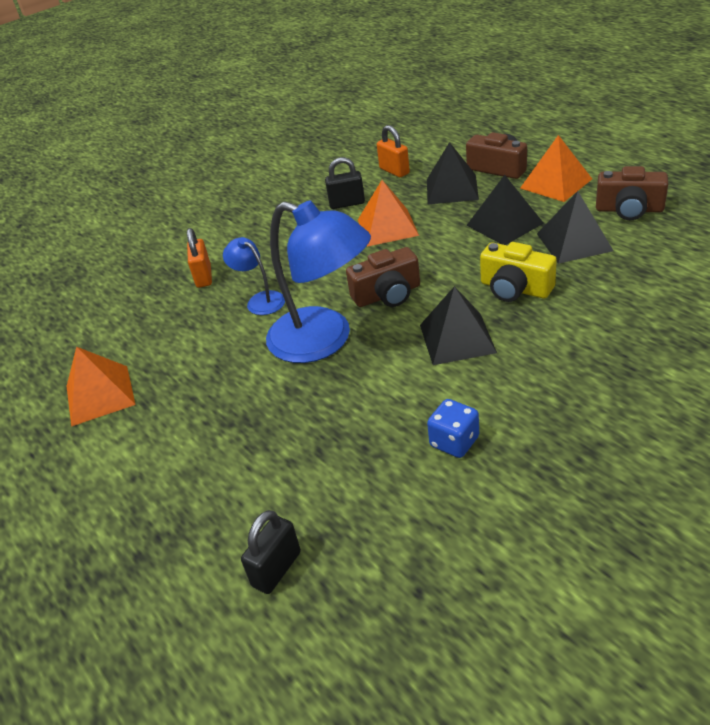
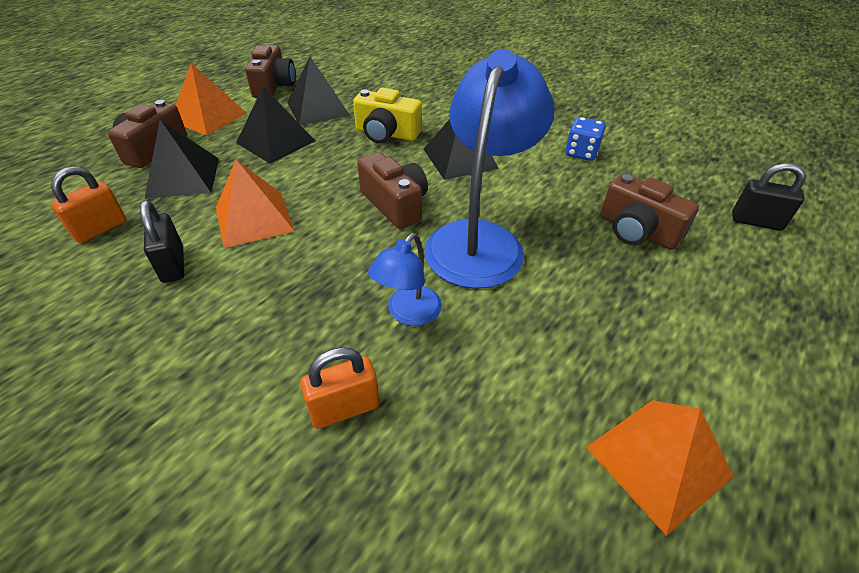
camera: 110 degrees left, 5 degrees up
yellow camera [480,242,557,302] -> yellow camera turned 90 degrees clockwise [353,88,422,143]
none -> brown camera [600,174,699,250]

